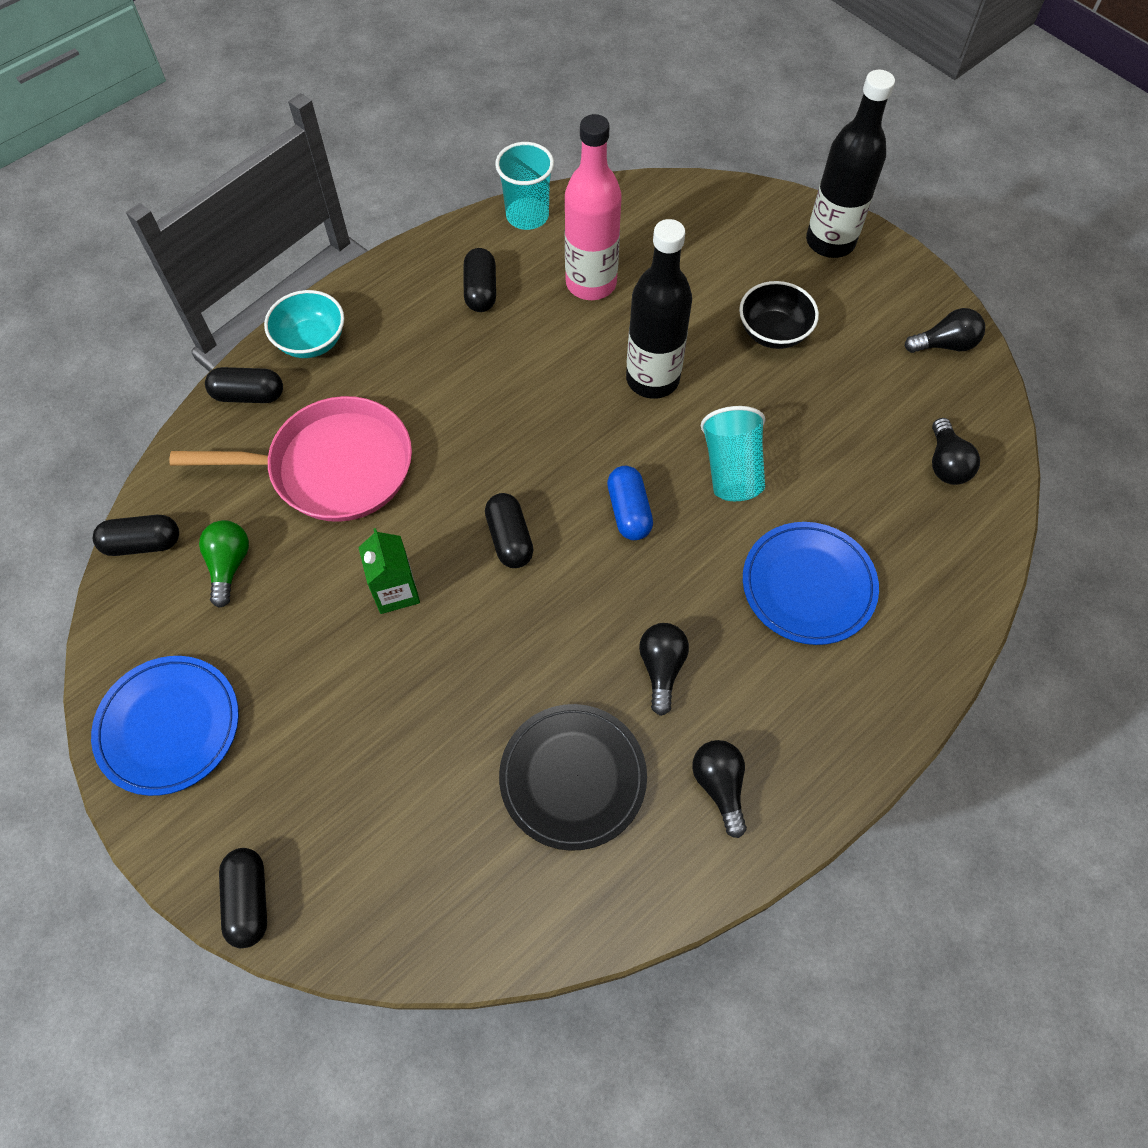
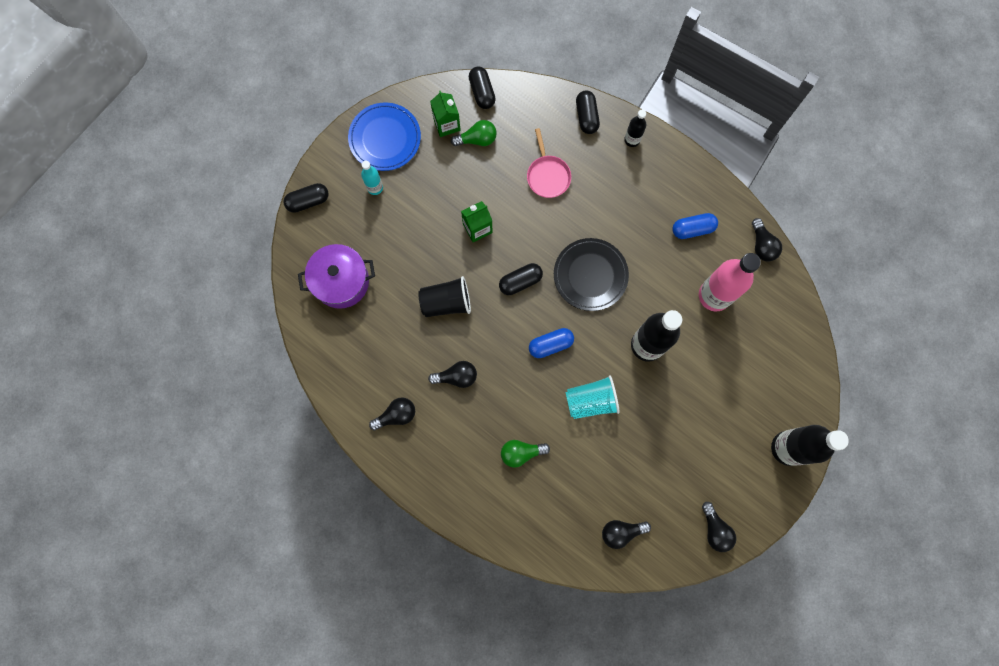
camera: 80 degrees right, 15 degrees up
pink pan [169,396,412,522] -> pink pan [527,128,571,198], size x0.54
turquoise bowl [264,290,344,358] -> black bottle [624,110,646,147]
black capsule [464,248,496,312] -> blue capsule [672,213,718,239]
turquoise cup [495,142,554,230] -> black light bulb [752,218,782,262]
black plate [499,704,647,851] -> black plate moved to [554,238,629,311]
black bowl [739,281,819,349] -> none
blue plate [743,522,879,645] -> green light bulb [501,440,550,468]
none -> purple pot [298,244,375,309]
none -> turquoise bottle [361,161,383,195]
none -> black cup [418,276,471,317]
none -> green carton [430,91,461,137]

